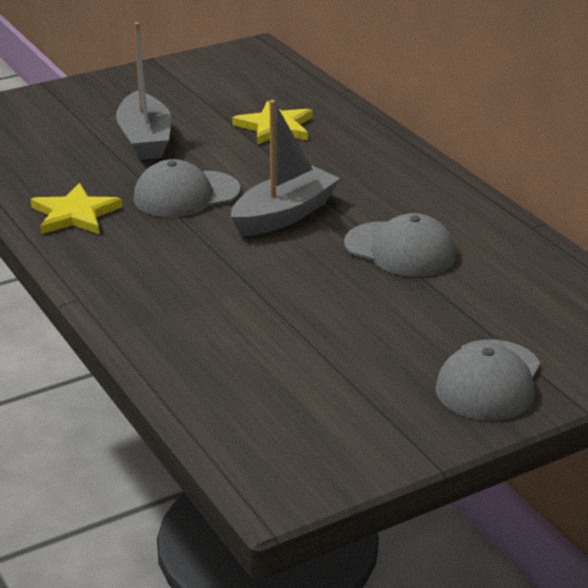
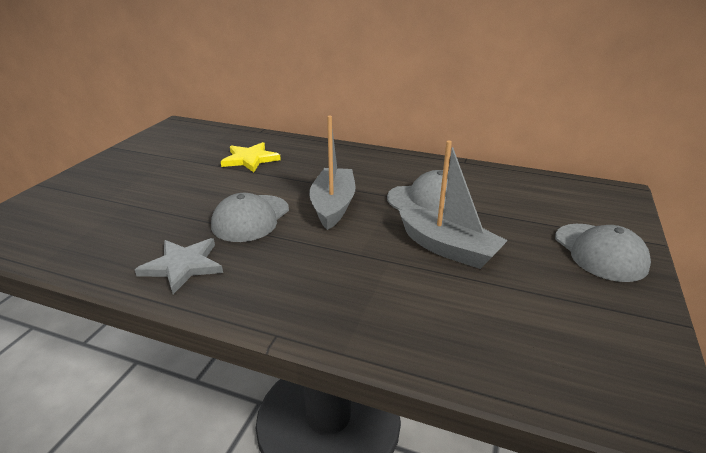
camera: 40 degrees left, 0 degrees up
yellow star [31,183,122,234] -> grey star [135,238,223,294]
grey boat [116,22,171,160] -> grey boat moved to [398,141,508,269]

